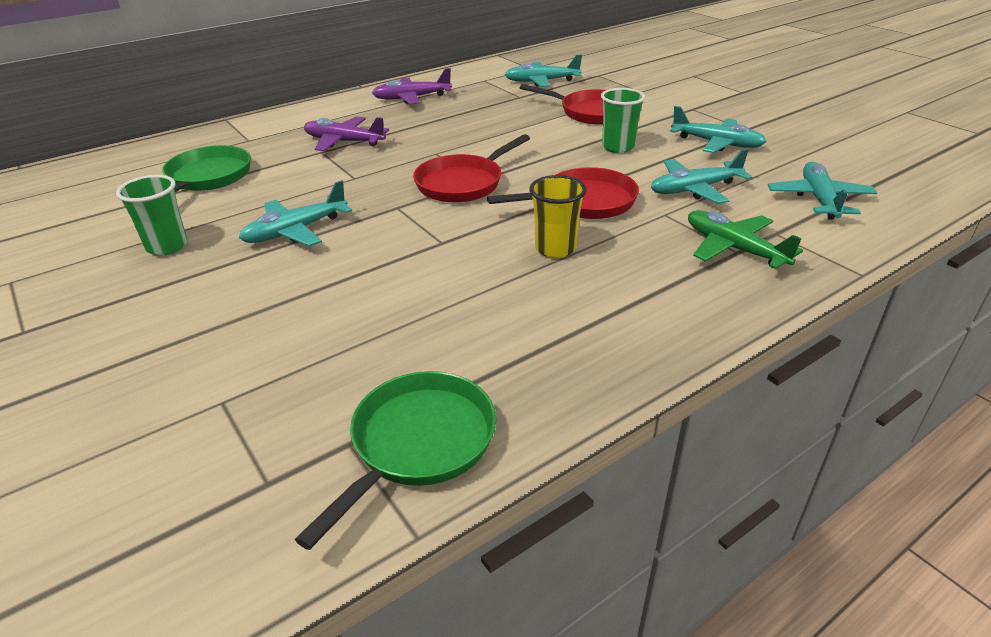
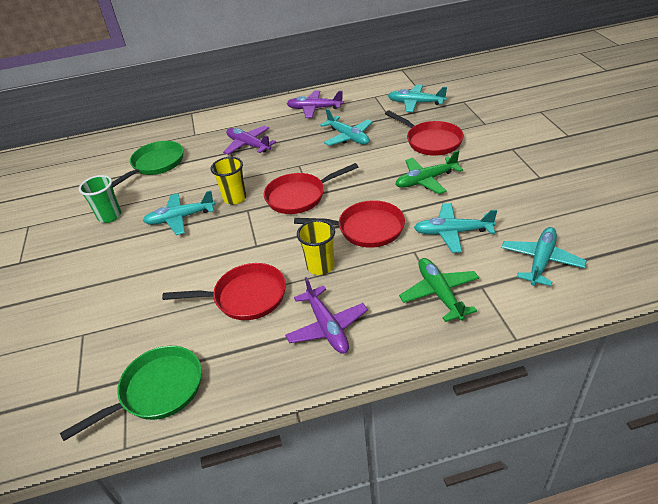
camera: 25 degrees right, 5 degrees up
green cup [601,88,645,153] -> green plane [395,150,463,194]
turquoise plane [670,106,766,153] -> turquoise plane moved to [320,109,373,146]
none -> red pan [162,263,286,320]
none -> yellow cup [211,157,247,205]
none -> purple plane [285,277,368,353]

